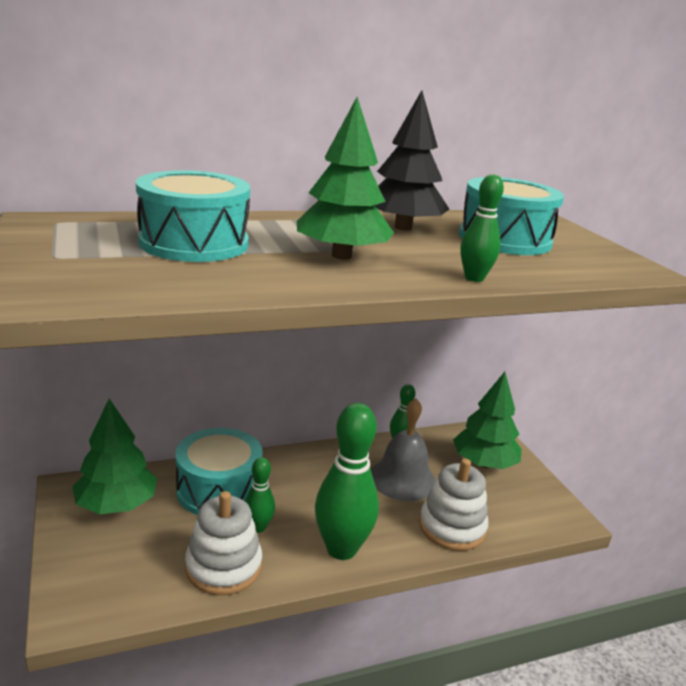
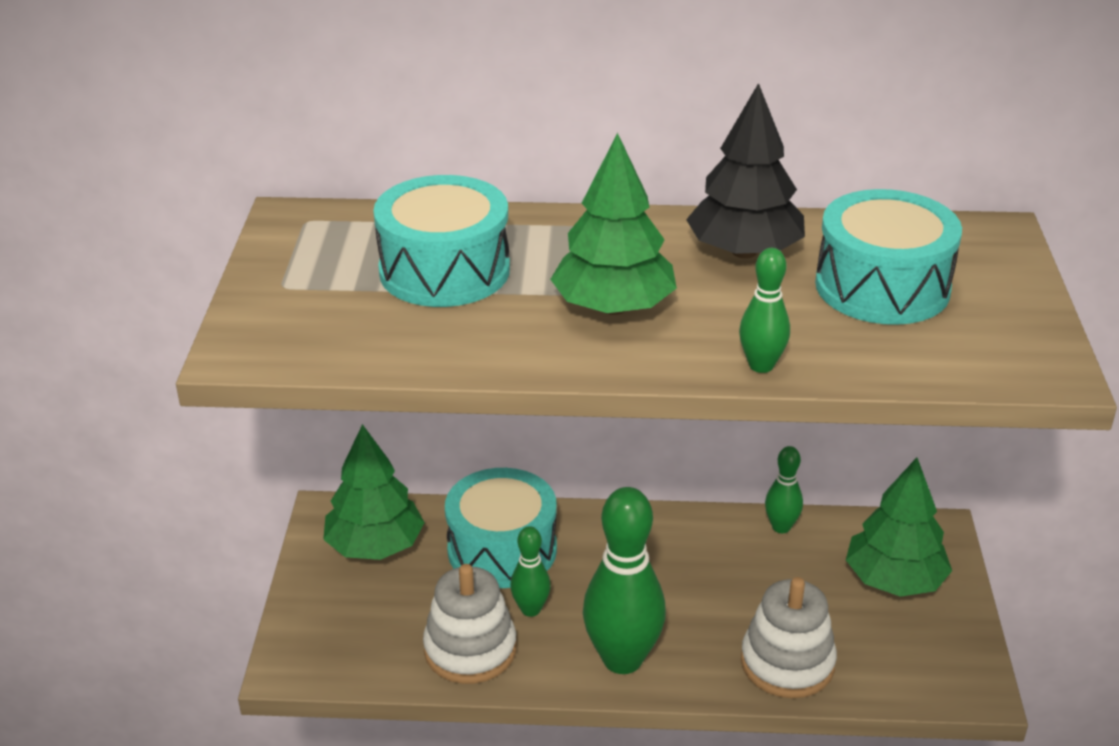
camera: 25 degrees right, 10 degrees up
grey bell [371,398,436,501] -> none

